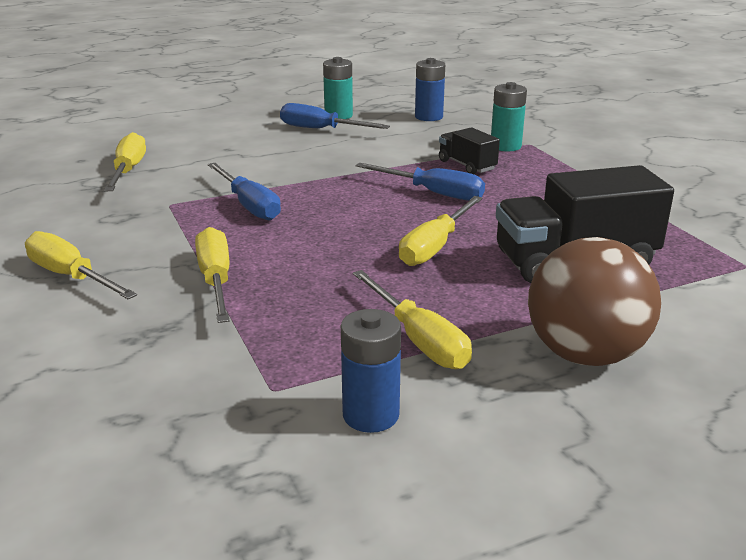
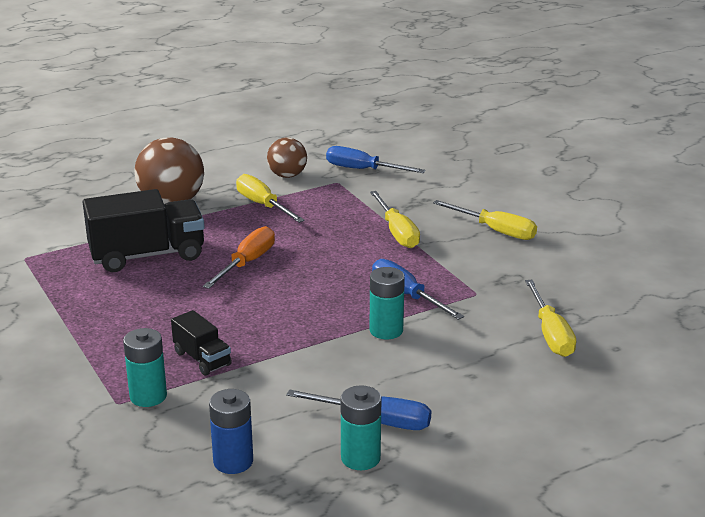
camera: 175 degrees right, 0 degrees up
blue battery [341,309,401,433] -> brown ball [267,137,307,178]
blue screwdriver [356,163,485,201] -> blue screwdriver moved to [326,146,426,173]
yellow screwdriver [399,196,483,266] -> orange screwdriver [203,226,275,289]
none -> turquoise battery [369,267,405,339]

